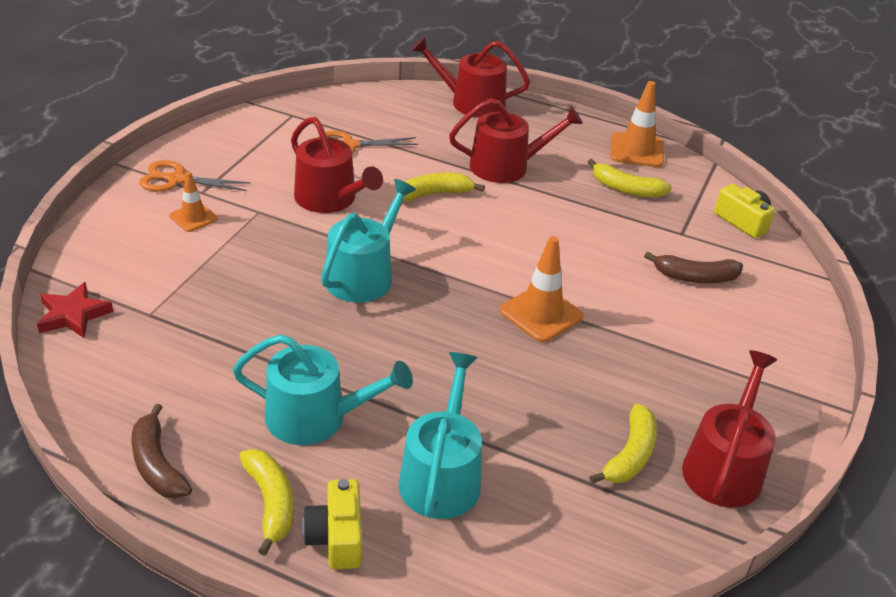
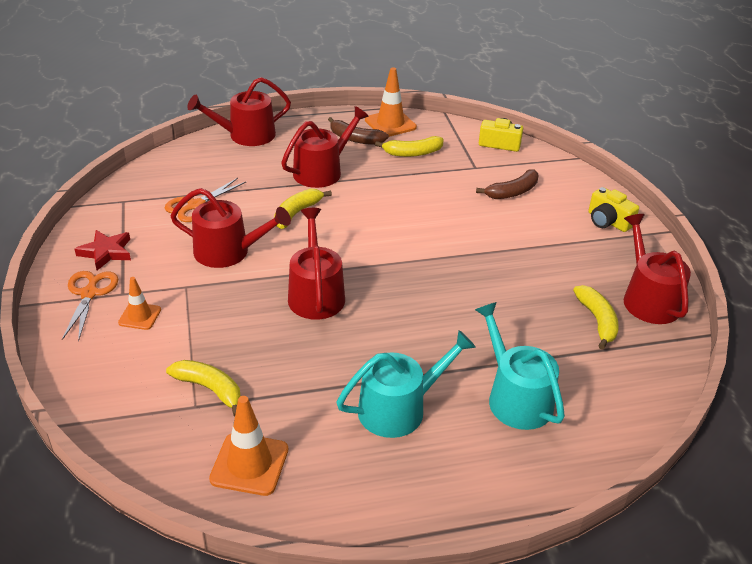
camera: 35 degrees left, 0 degrees up
red star [37,282,113,338] -> red star moved to [75,230,131,270]
brown banana [131,404,192,499] -> brown banana moved to [328,117,389,145]
orange scissors [139,160,251,191] -> orange scissors turned 120 degrees clockwise [62,271,118,342]
yellow banana [239,449,294,556] -> yellow banana moved to [166,360,241,416]
yellow camera [302,479,362,569] -> yellow camera moved to [588,187,639,232]
turquoise watering can [321,179,416,302] -> red watering can [288,208,345,320]
orange traffic cone [500,236,583,343] -> orange traffic cone moved to [209,396,288,496]

